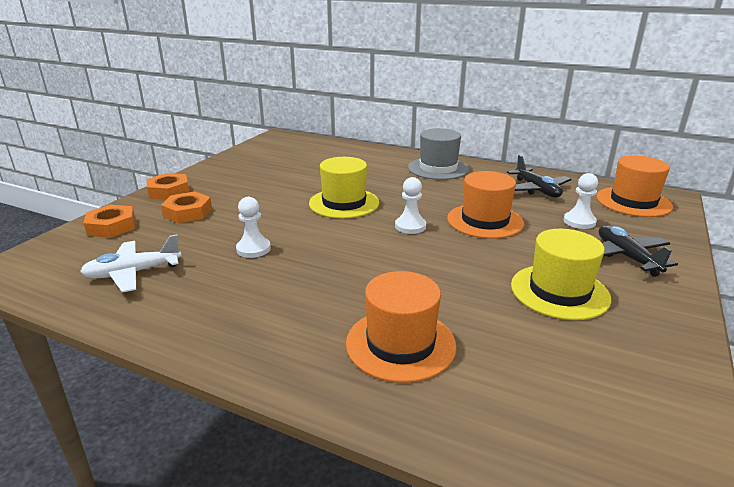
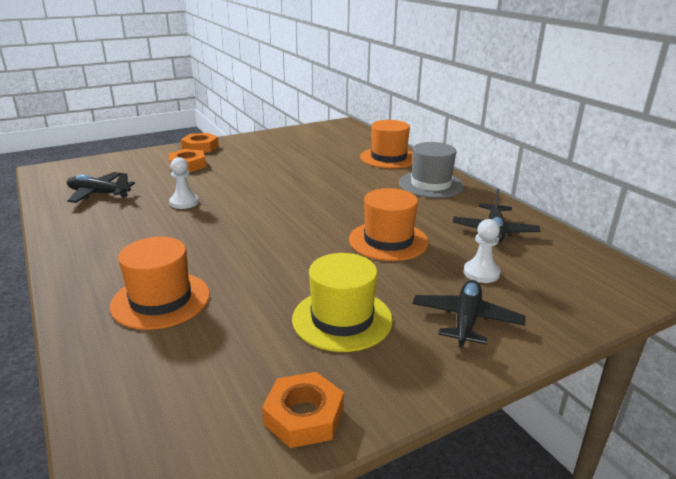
camera: 35 degrees right, 0 degrees up
white plane [80,235,182,292] -> black plane [67,172,135,203]
orange nut [84,205,136,238] -> orange nut moved to [262,372,344,448]
yellow hat [309,157,379,219] -> none
white pawn [395,177,426,234] -> none
orange hat [596,156,673,217] -> orange hat moved to [360,120,413,168]

